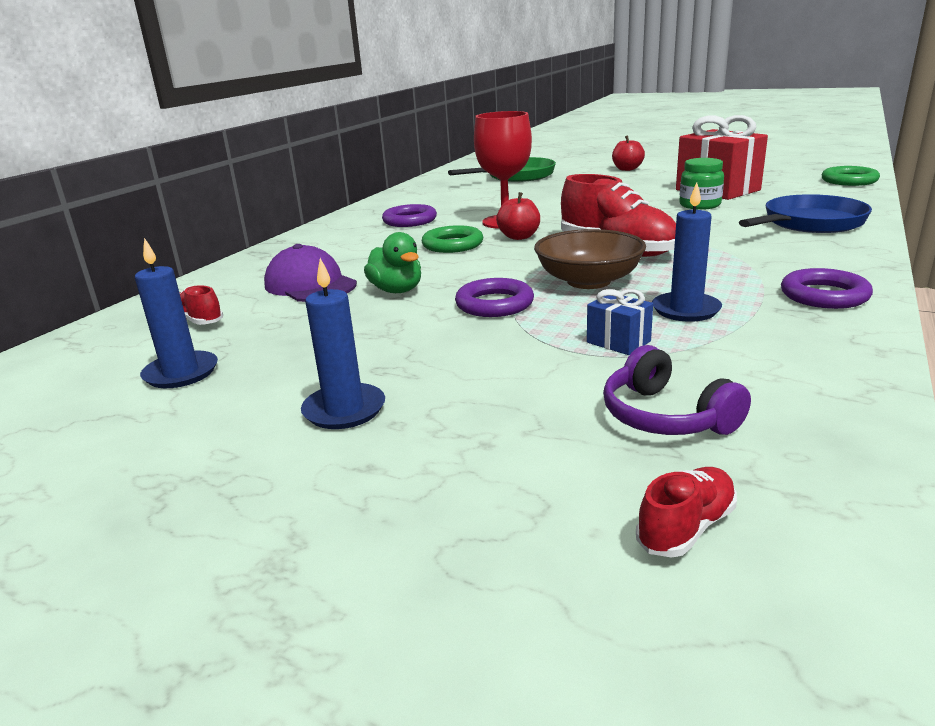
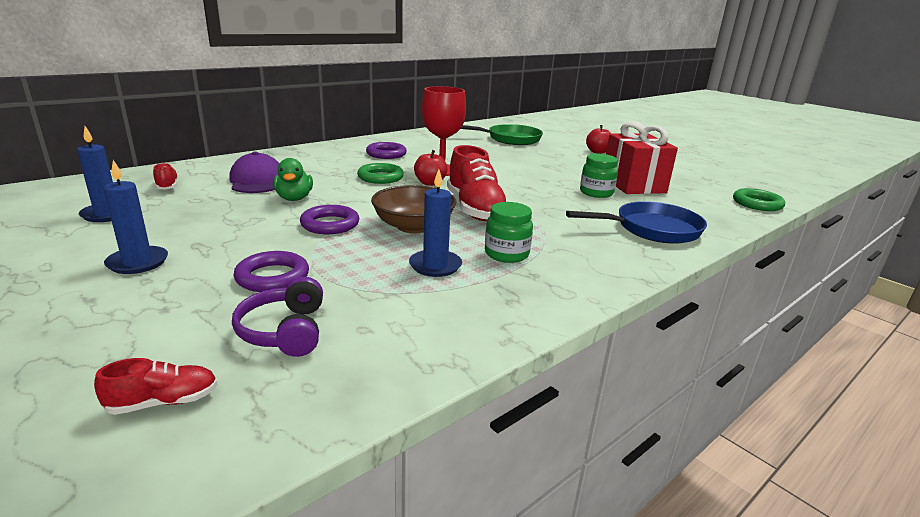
camera: 20 degrees right, 0 degrees up
blue gift [587,289,653,355] -> none
purple ring [781,268,873,309] -> purple ring moved to [234,251,309,292]
none -> green jar [485,202,533,263]

